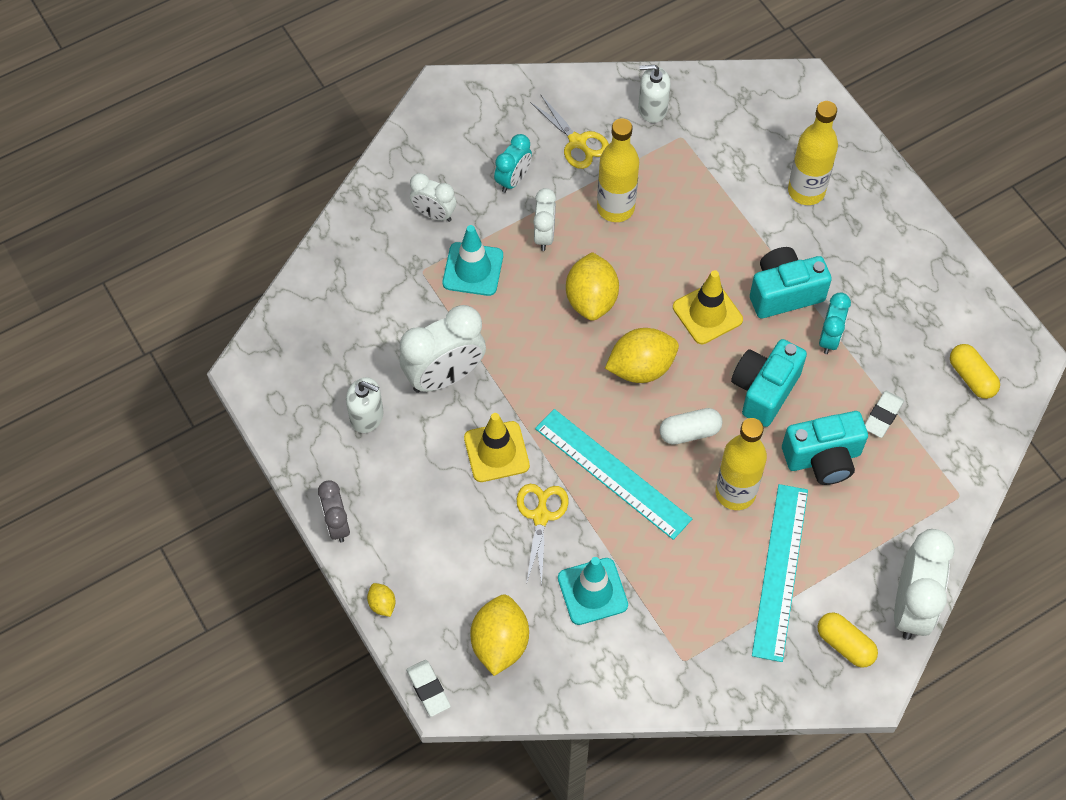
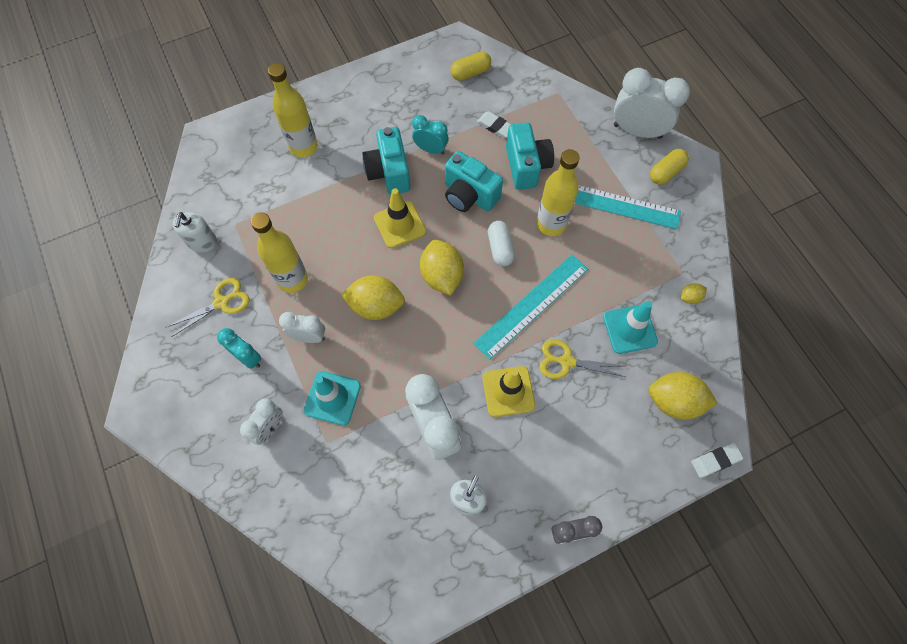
camera: 85 degrees left, 5 degrees up
yellow lemon [367,583,396,617] -> yellow lemon moved to [680,283,707,304]

